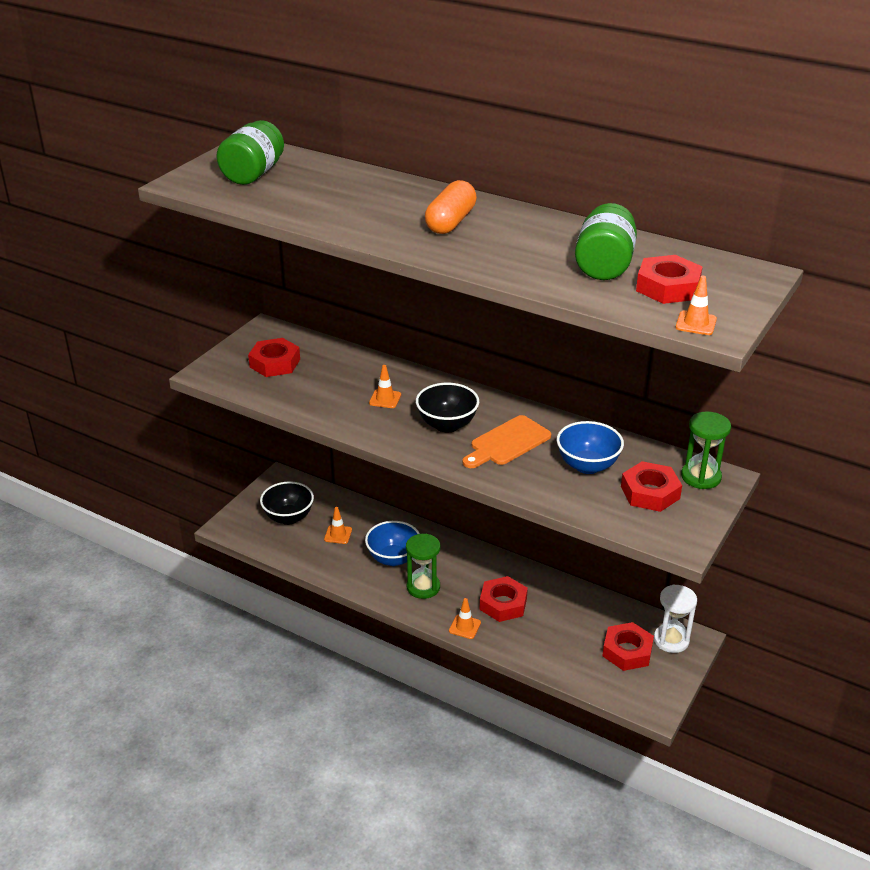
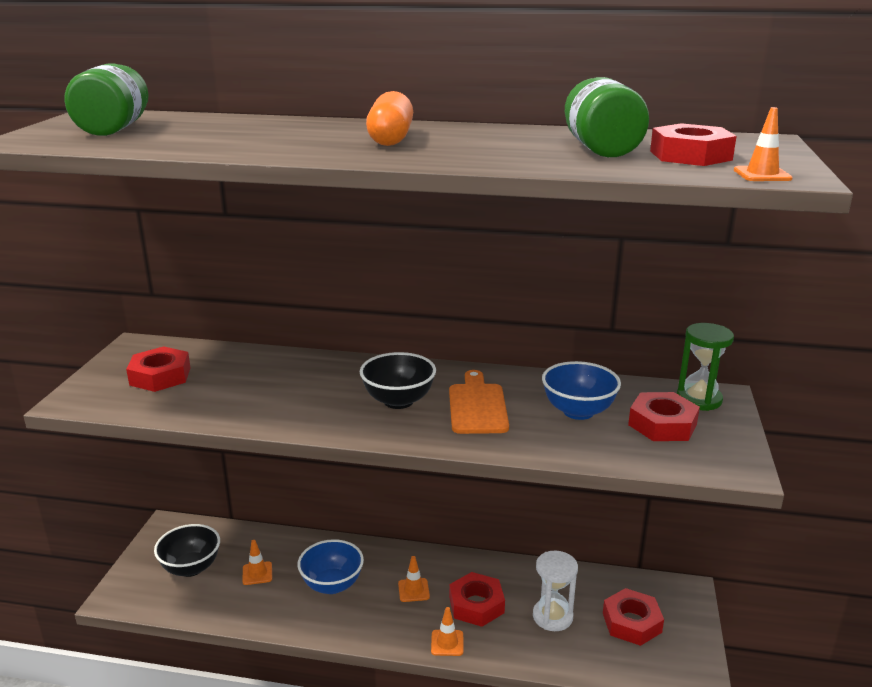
camera: 20 degrees left, 10 degrees down
orange traffic cone [369,365,401,408] -> orange traffic cone moved to [398,556,430,602]
green hourglass [406,534,440,599] -> none
orange cutting board [463,415,551,468] -> orange cutting board turned 150 degrees clockwise [449,370,509,434]
white hourglass [654,585,697,653] -> white hourglass moved to [533,551,578,631]

